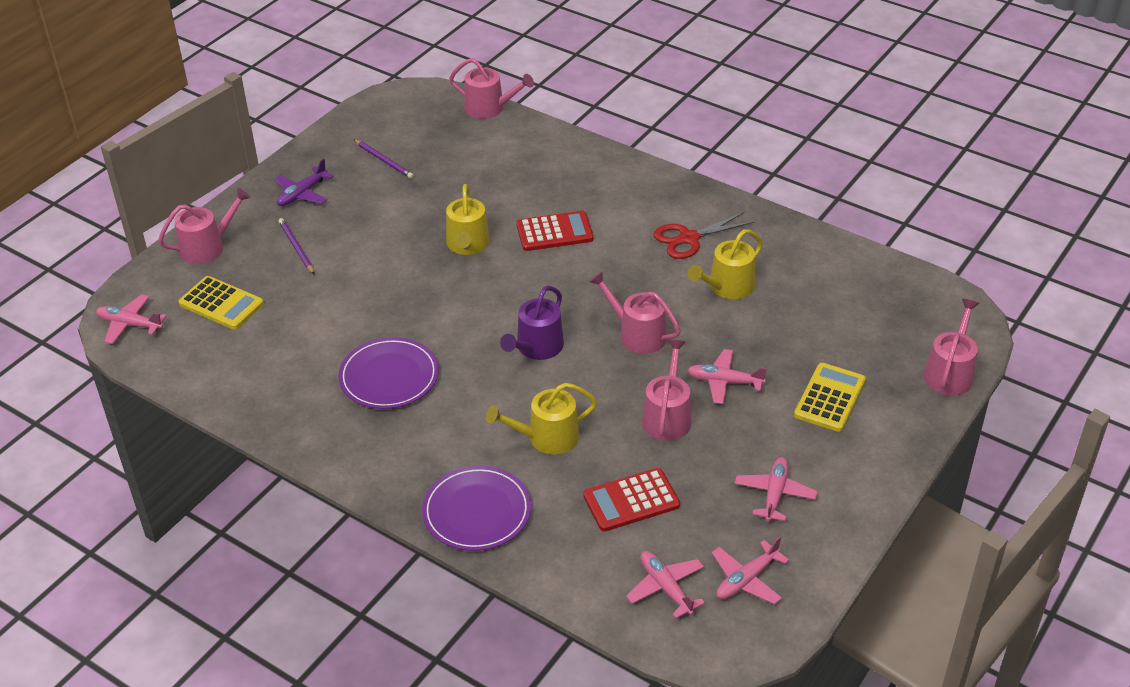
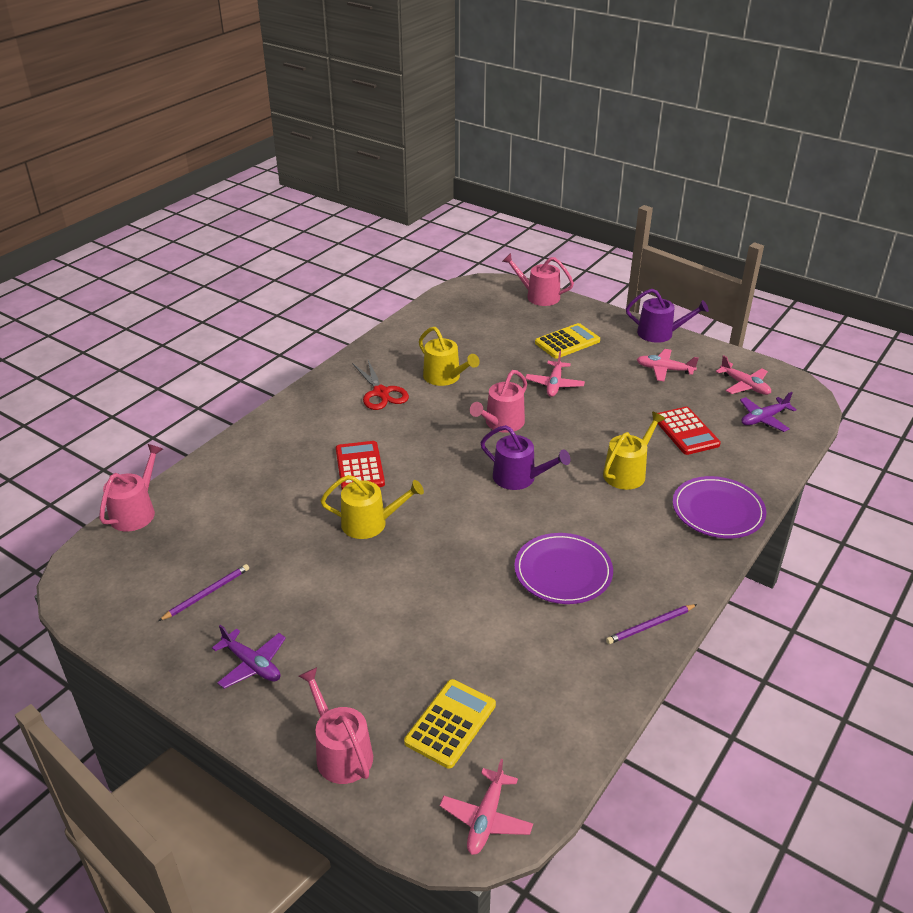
camera: 90 degrees left, 5 degrees down
purple pencil [279,218,314,274] -> purple pencil moved to [606,604,697,644]
yellow watering can [486,383,597,454] -> yellow watering can turned 120 degrees counterclockwise [603,412,665,490]
pink plane [626,551,705,618] -> purple plane [740,392,797,432]
pink watering can [642,340,691,441] -> none
yellow calculator [794,363,866,432] -> yellow calculator turned 120 degrees clockwise [535,323,600,359]
none -> purple watering can [626,289,709,343]

